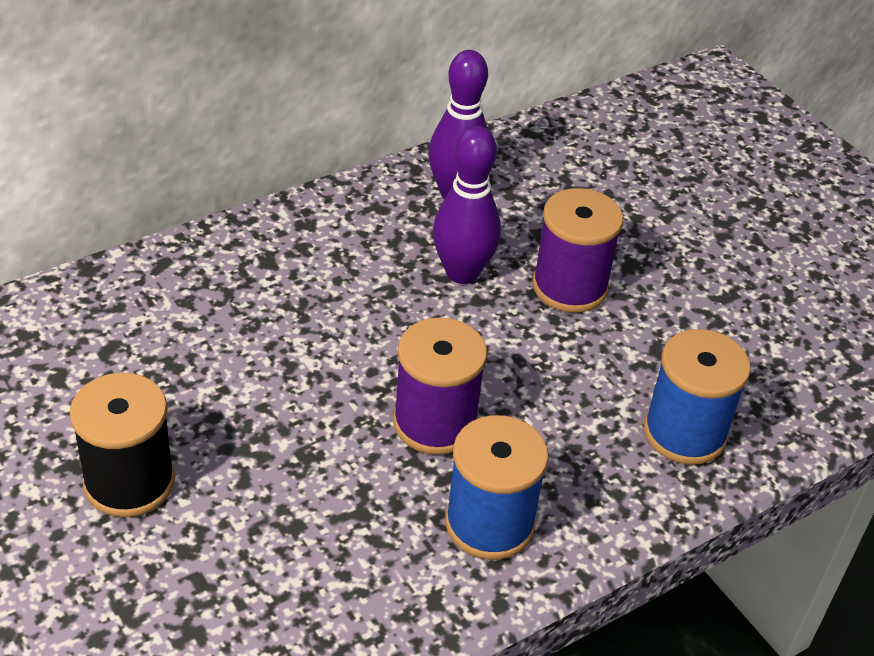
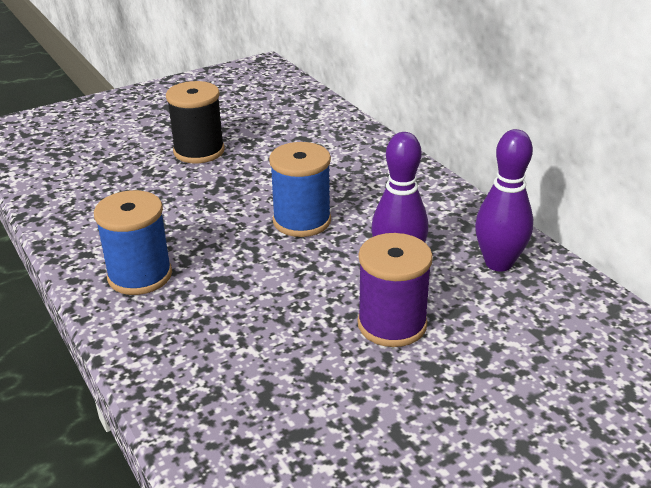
camera: 95 degrees right, 10 degrees down
purple spool [393,318,487,455] -> none
blue spool [644,329,751,465] -> blue spool moved to [269,142,331,237]

